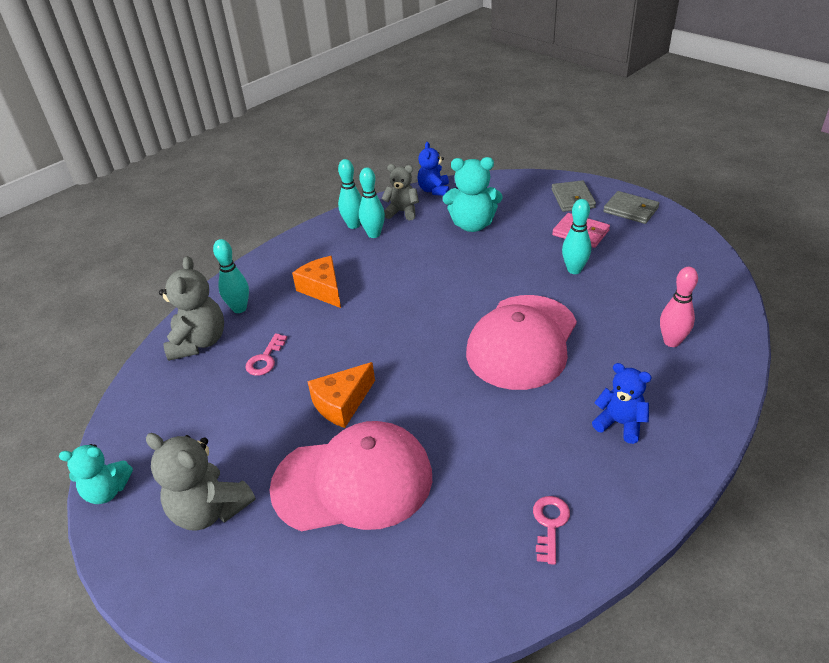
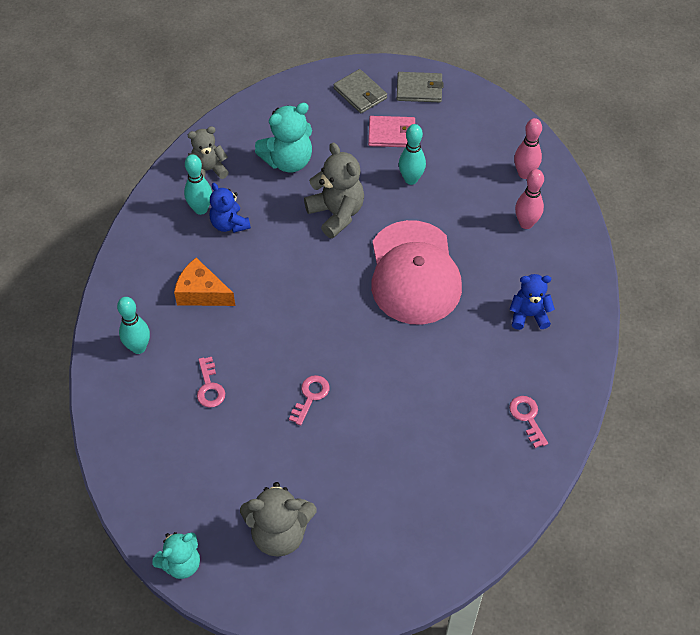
camera: 35 degrees left, 15 degrees up
grey teddy bear [159,256,224,361] -> grey teddy bear moved to [304,143,364,238]
pink cap [269,421,432,531] -> none
orange cheese [307,362,375,428] -> pink key [289,375,330,426]
turquoise bowling pin [338,159,362,229] -> none
blue teddy bear [417,142,449,196] -> blue teddy bear moved to [210,183,251,233]
none -> pink bowling pin [514,118,542,179]

